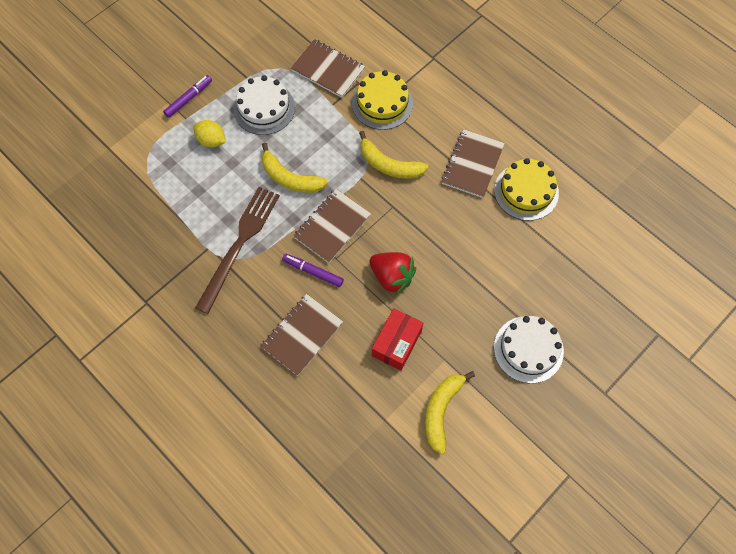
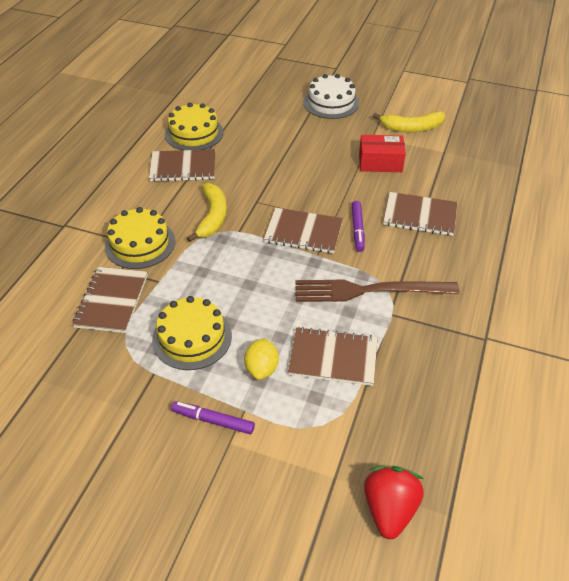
camera: 115 degrees left, 20 degrees down
white cake [233,75,295,135] -> yellow cake [152,296,232,370]
yellow banana [262,143,328,193] -> none
red strawberry [369,252,416,295] -> red strawberry moved to [364,466,424,539]
none -> brown notebook [288,327,378,386]

